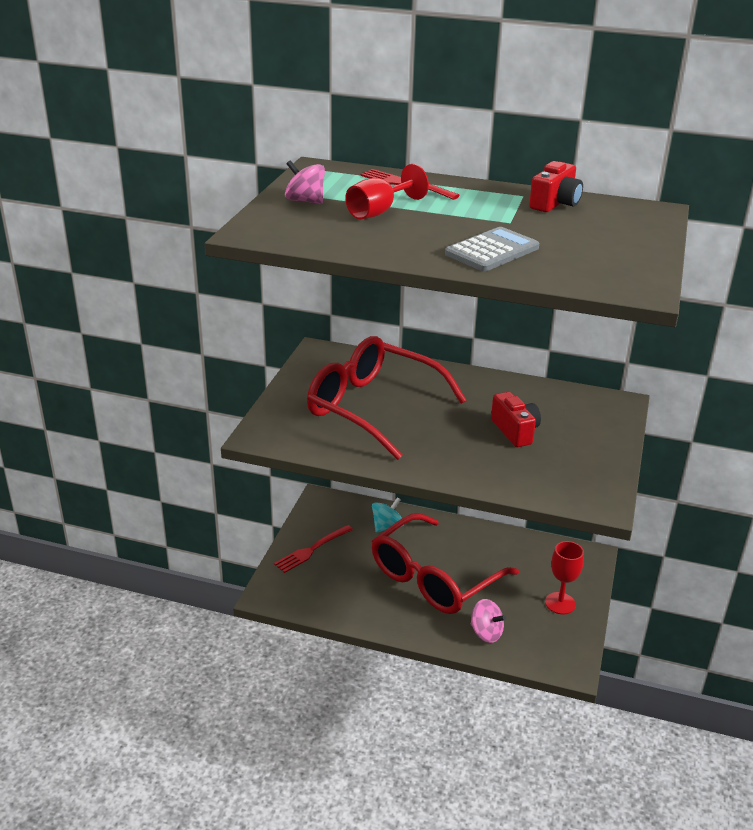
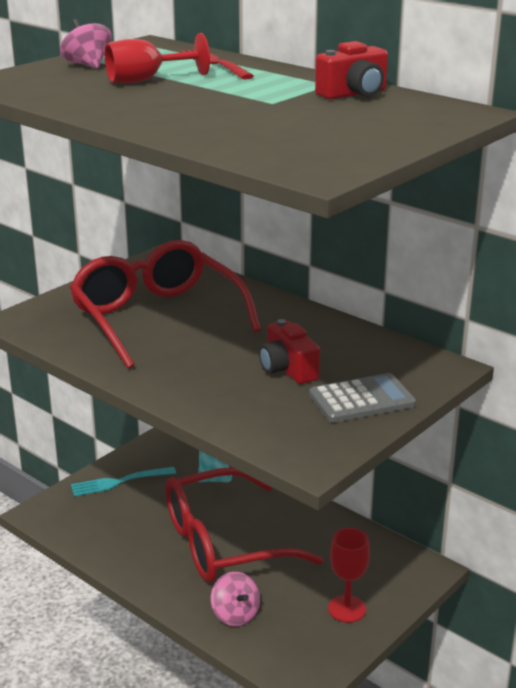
camera: 25 degrees right, 5 degrees down
red fork [274,525,353,573] -> turquoise fork [71,467,176,497]
grey calculator [445,227,539,271] -> grey calculator moved to [309,373,416,423]
red camera [491,392,541,447] -> red camera turned 150 degrees clockwise [259,319,320,384]

